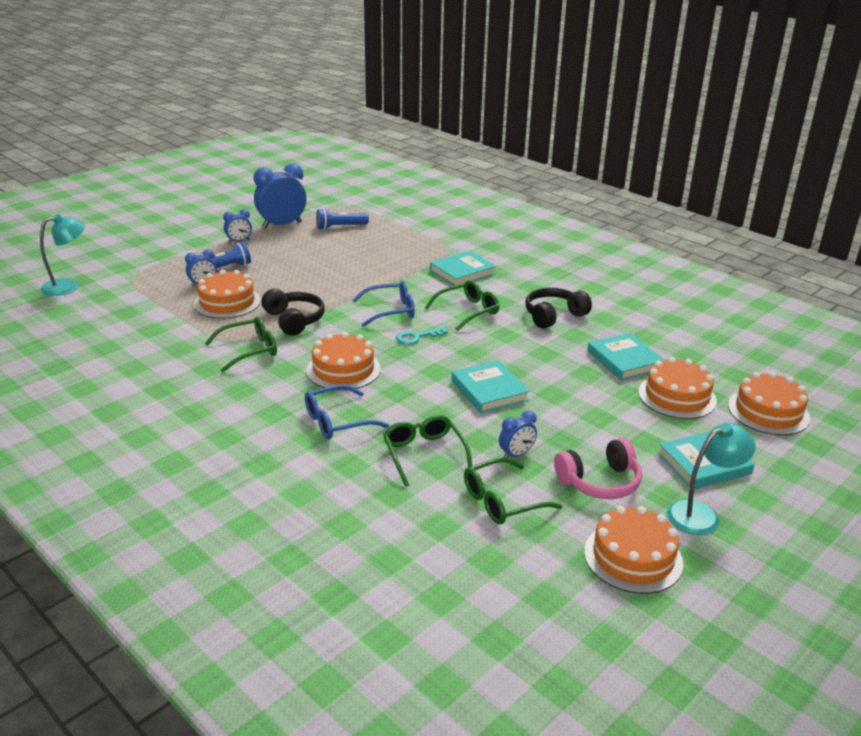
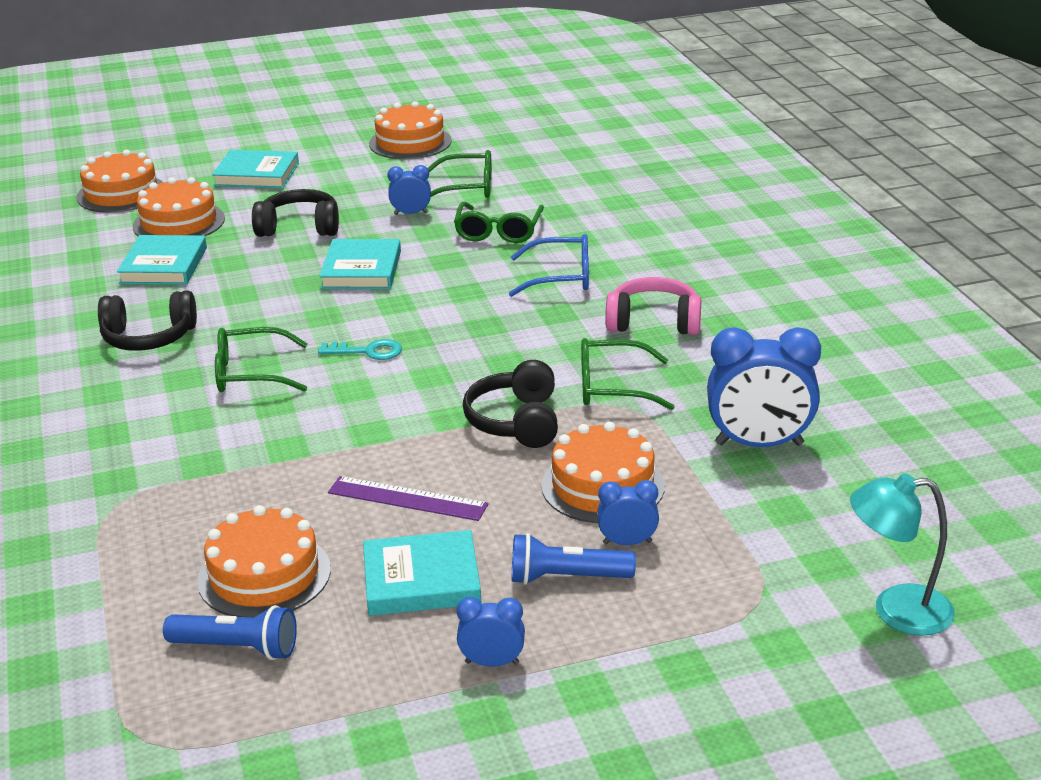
camera: 150 degrees left, 0 degrees up
blue clock [254,163,307,228] -> blue clock moved to [707,327,821,447]
orange cake [306,332,381,390] -> orange cake moved to [197,505,331,617]
blue glasses [353,281,415,327] -> none
turquoise book [430,251,496,286] -> turquoise book moved to [363,530,481,616]
pink headphones [554,438,642,499] -> pink headphones moved to [605,277,701,335]
turquoise lamp [667,423,756,535] -> none
none -> black headphones [252,189,339,237]
none -> purple ruler [328,476,489,521]

